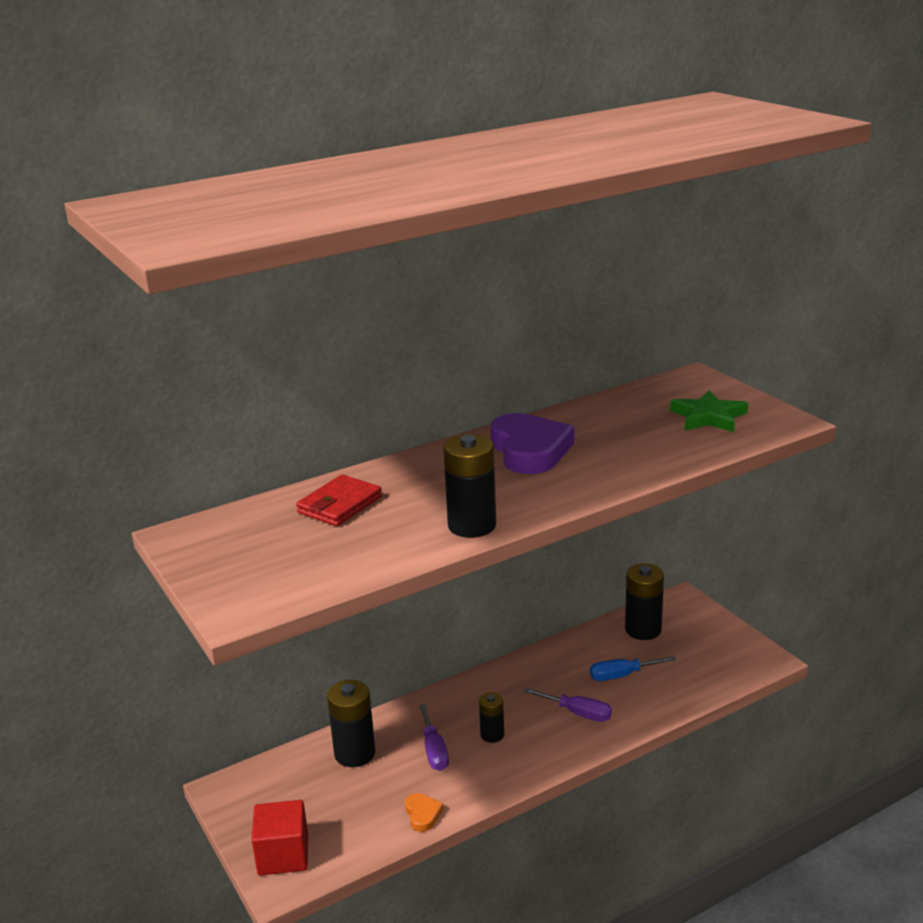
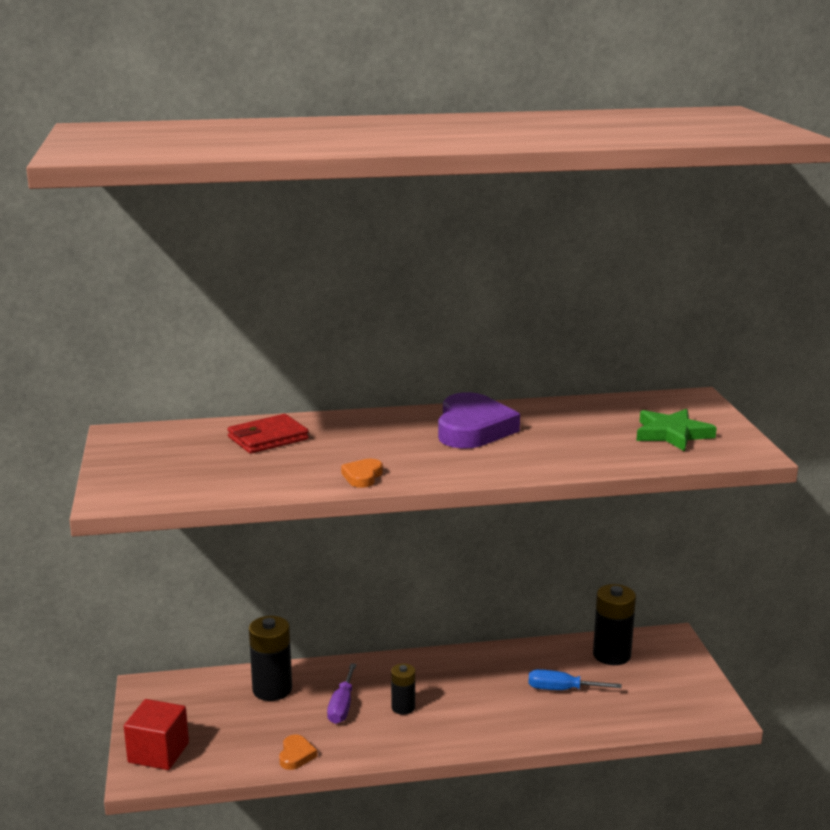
camera: 20 degrees right, 5 degrees down
black battery [443,434,496,538] -> orange heart [341,459,383,488]
purple screwdriver [524,688,612,722] -> none

